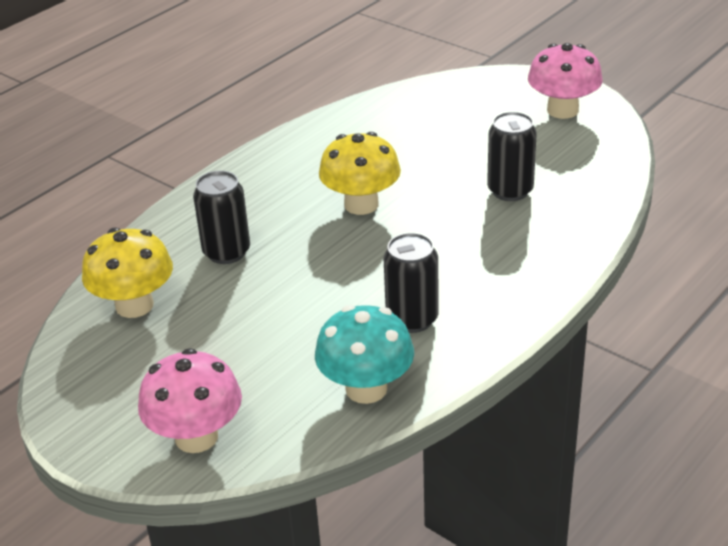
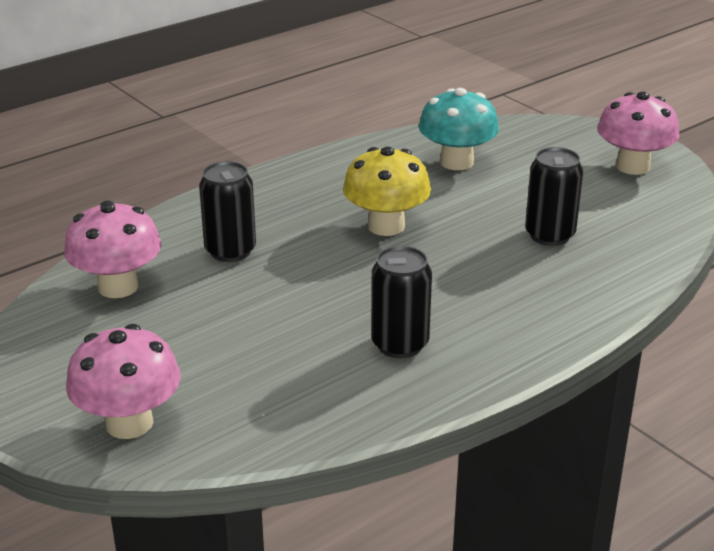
camera: 10 degrees right, 5 degrees down
yellow mushroom [82,228,173,318] -> pink mushroom [64,200,161,298]
turquoise mushroom [315,305,414,404] -> turquoise mushroom moved to [419,88,499,170]

